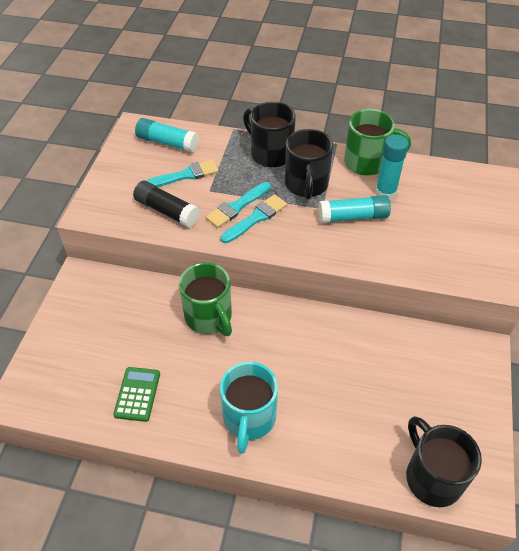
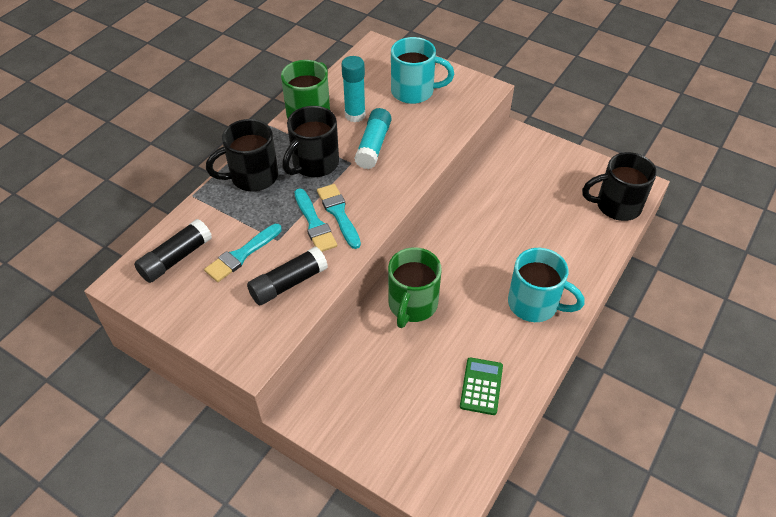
camera: 70 degrees left, 0 degrees up
green calculator [113,367,160,422] -> green calculator turned 75 degrees clockwise [460,357,503,415]
turquoise glue stick [135,118,199,152] -> black glue stick [134,219,212,283]
turquoise brush [146,160,219,187] -> turquoise brush turned 135 degrees counterclockwise [204,224,282,282]
green mug [179,263,232,336] -> green mug turned 120 degrees clockwise [388,247,442,328]
black mug [285,129,333,200] -> black mug turned 105 degrees clockwise [282,106,339,177]
none -> turquoise mug [391,37,454,104]

